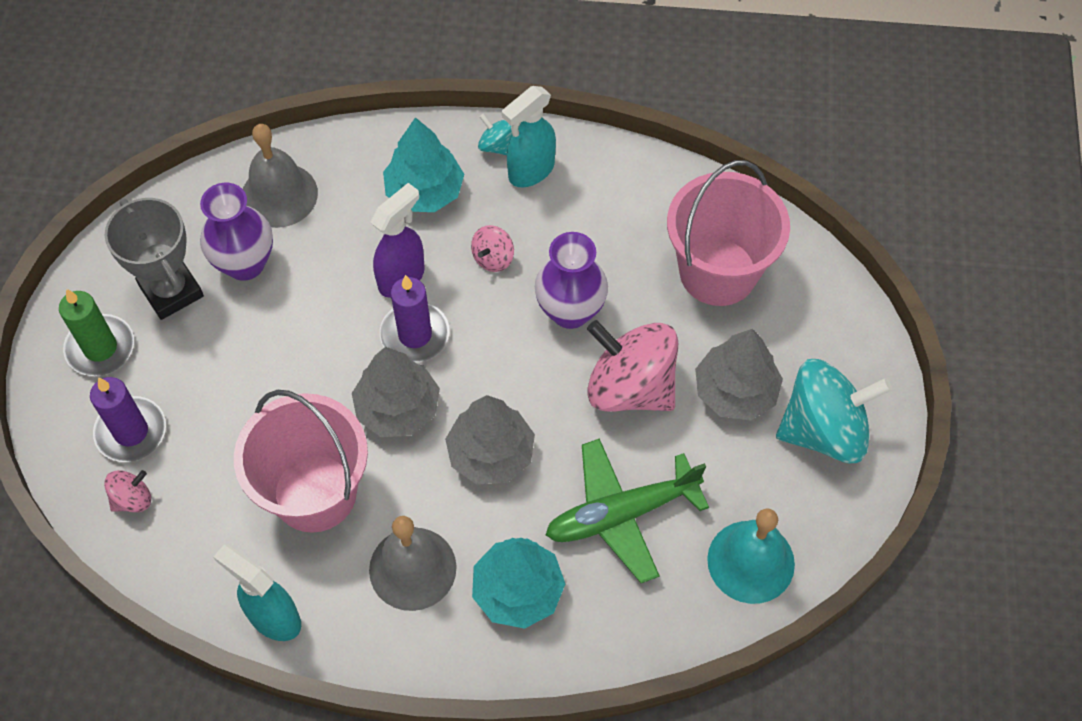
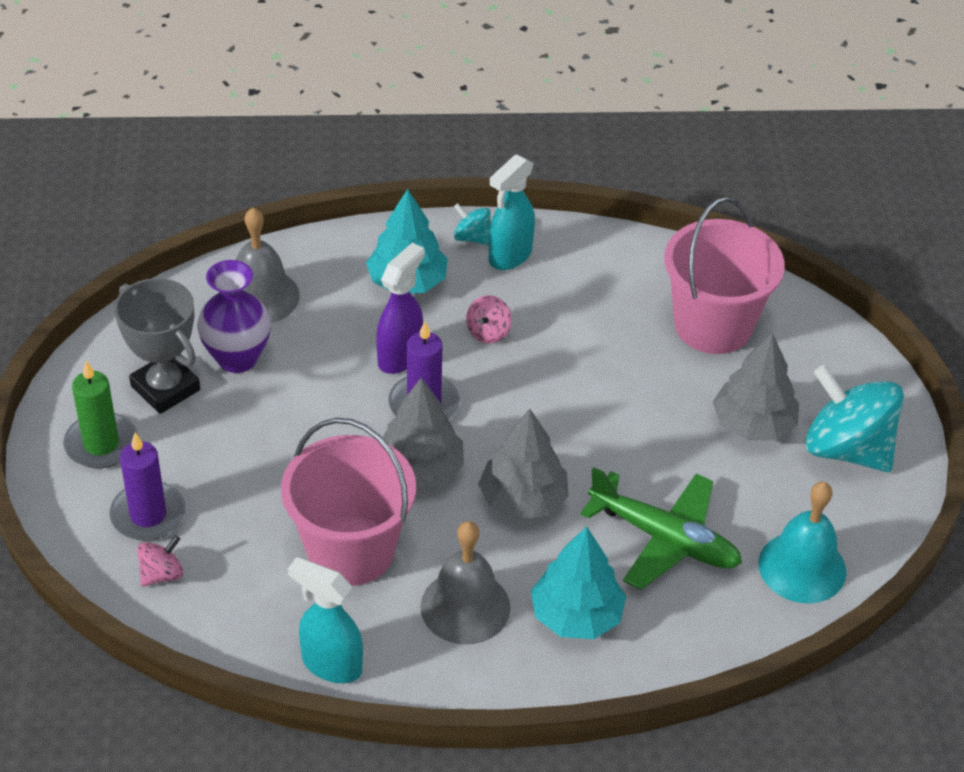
camera: 10 degrees left, 15 degrees down
purple vase [535,232,608,329] -> none
green plane [546,438,709,583] -> green plane turned 120 degrees counterclockwise [580,467,742,590]
pink spinning top [587,320,678,412] -> none
turquoise spinning top [776,359,892,463] -> turquoise spinning top turned 120 degrees counterclockwise [805,365,904,472]

